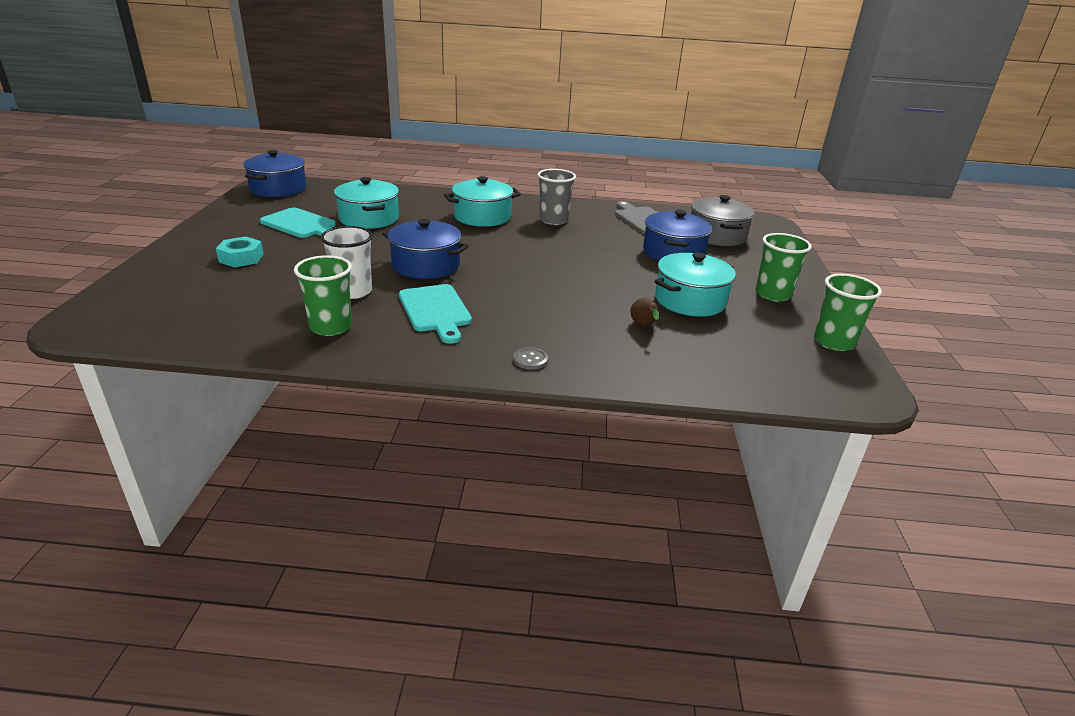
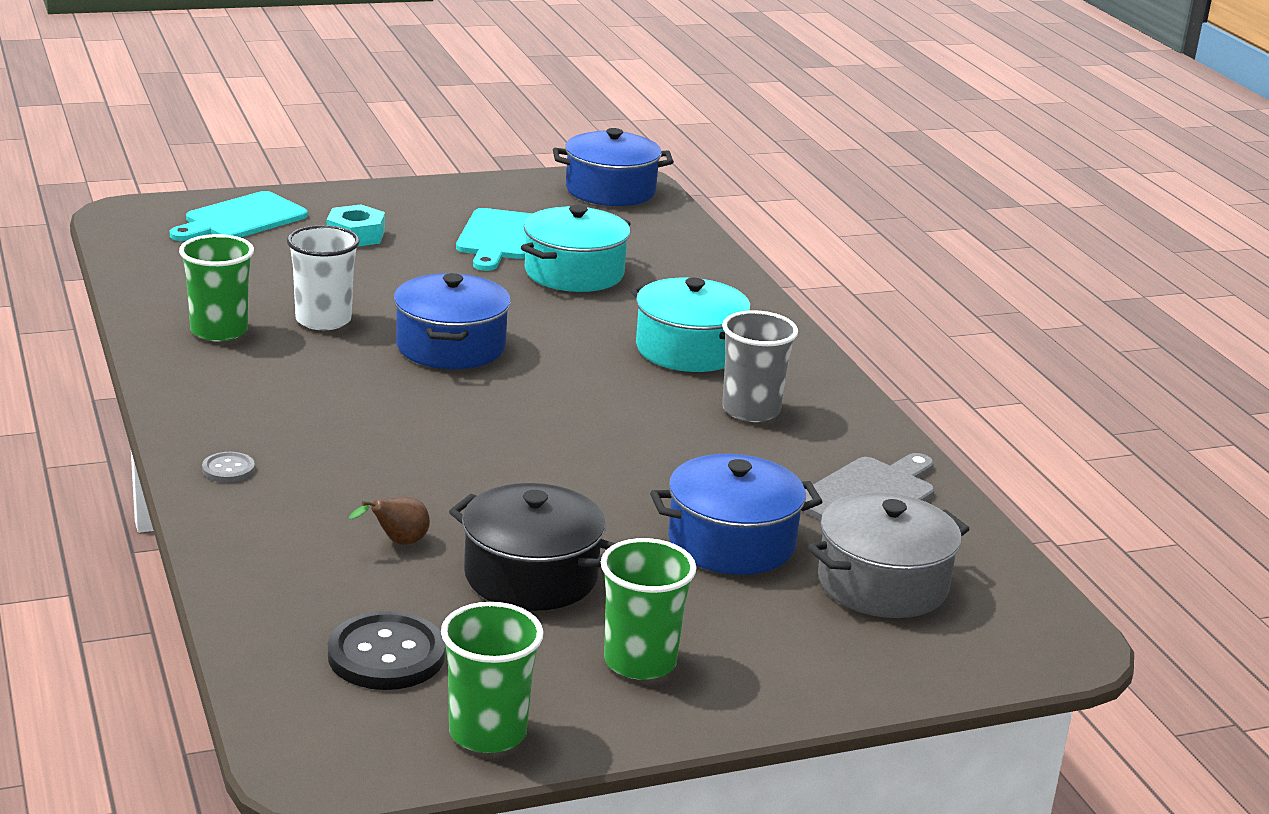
camera: 65 degrees right, 5 degrees down
turquoise cutting board [399,284,472,344] -> turquoise cutting board moved to [170,191,308,241]
turquoise pot [655,252,736,317] -> black pot [449,483,616,611]
none -> black button [328,611,446,690]

